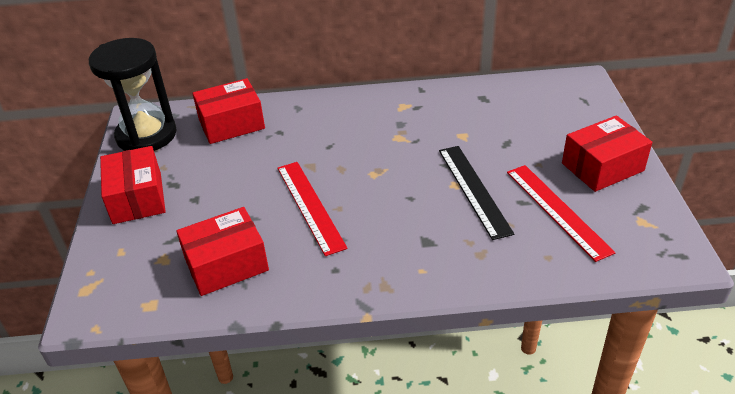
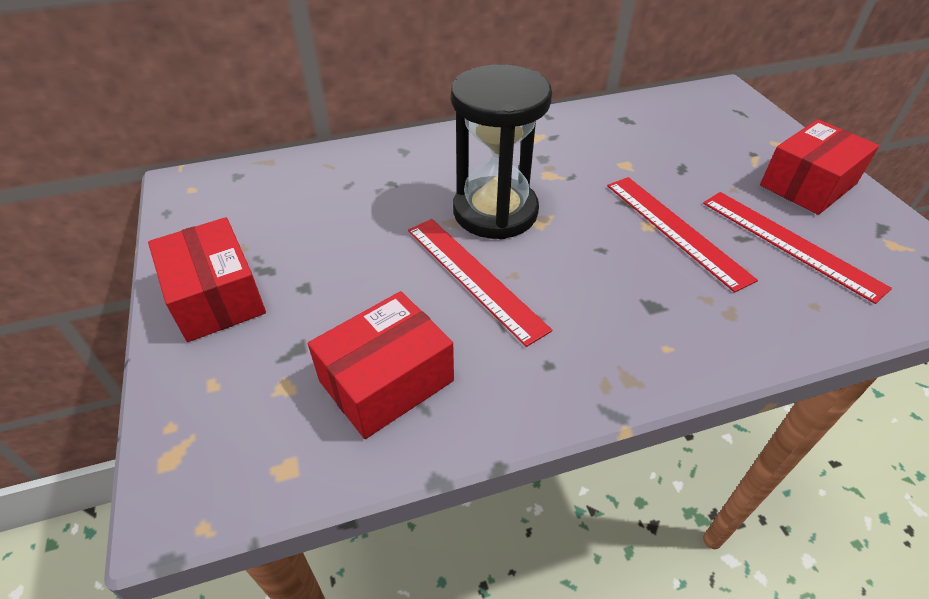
camera: 15 degrees left, 5 degrees up
black hourglass [89,38,177,151] -> black hourglass moved to [451,64,552,239]
red box [192,78,265,144] -> none
black ruler [439,146,514,240] -> red ruler [607,177,758,292]

